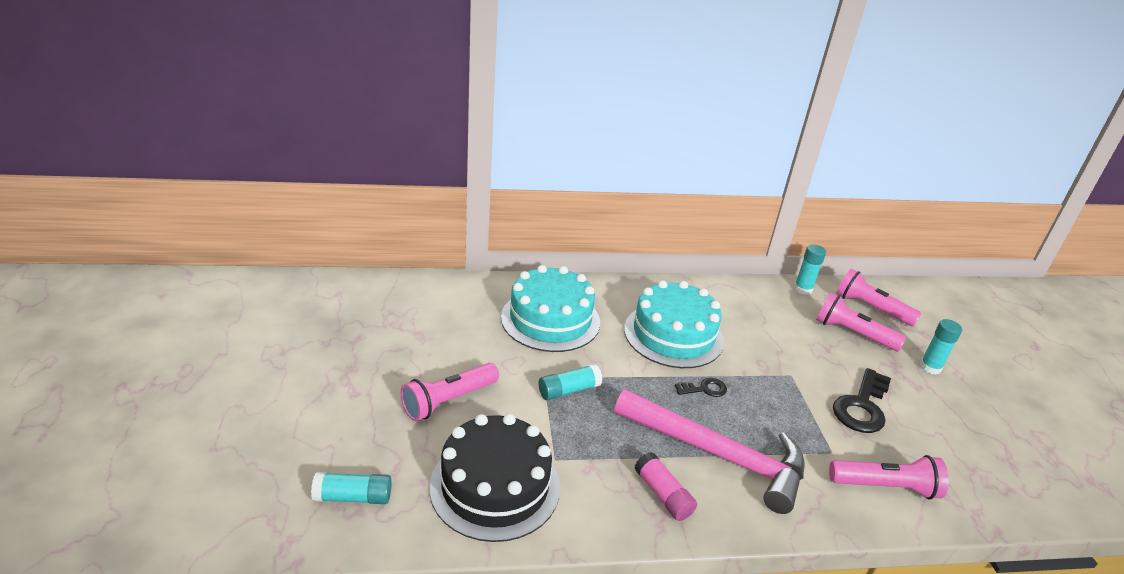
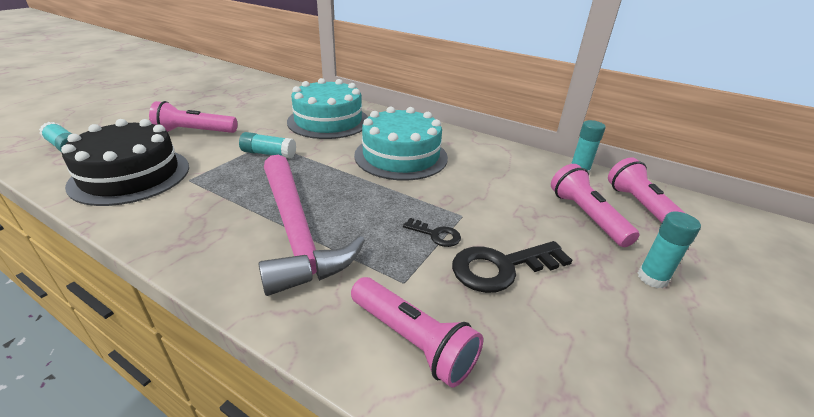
camera: 40 degrees right, 0 degrees up
pink glue stick [634,452,697,521] -> none
black key [675,378,727,397] -> black key moved to [403,218,461,247]

